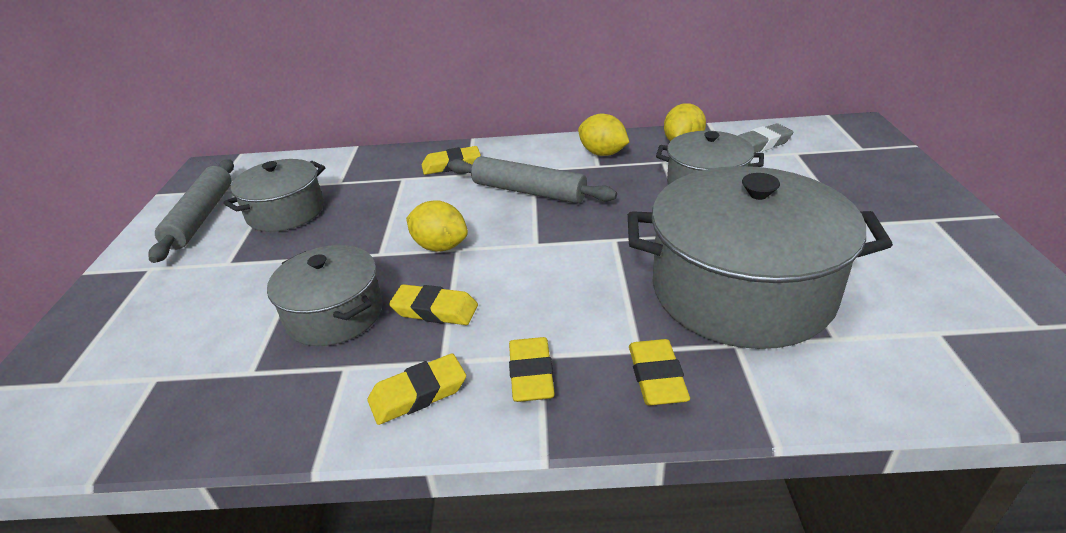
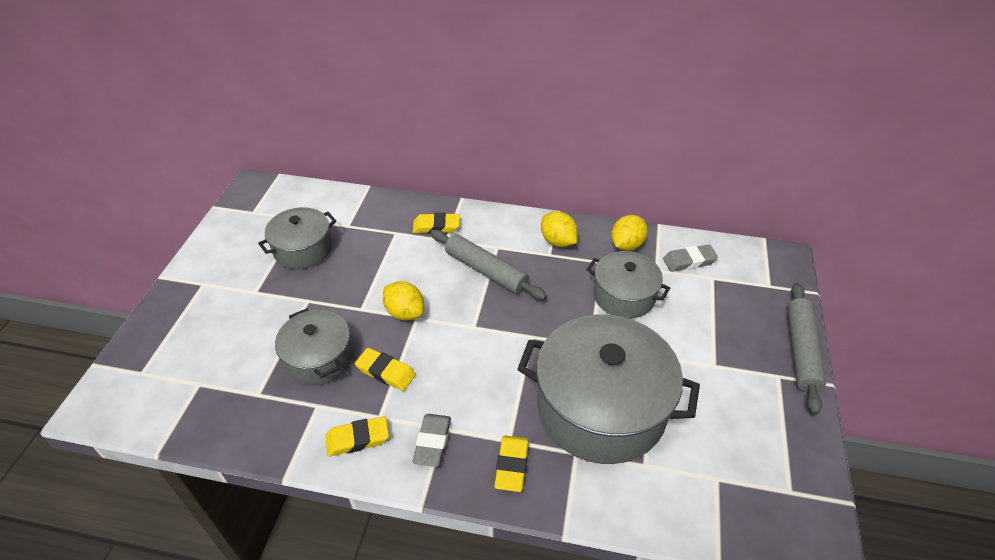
camera: 10 degrees right, 10 degrees up
grey rolling pin [148,159,234,263] -> grey rolling pin moved to [787,283,826,415]
yellow eraser [509,337,555,402] -> grey eraser [413,414,451,467]

